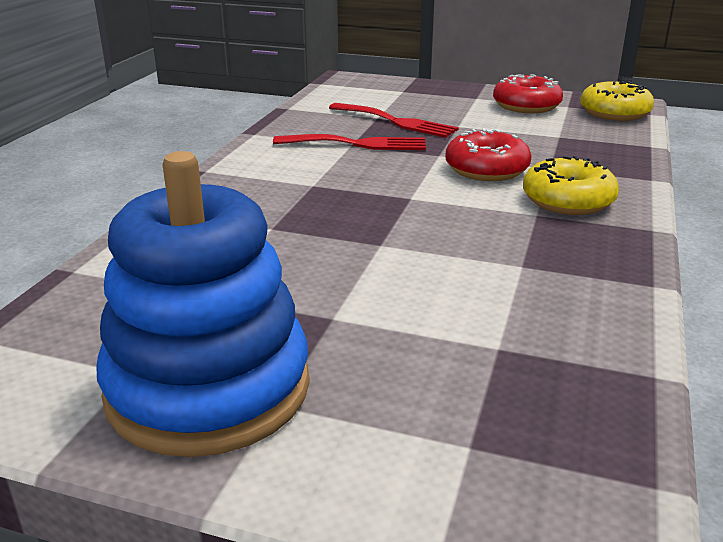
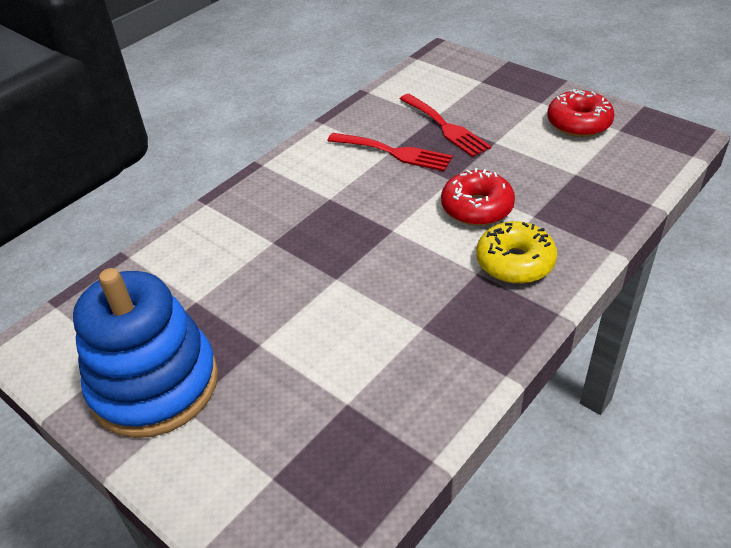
camera: 25 degrees right, 15 degrees up
yellow donut [580,81,654,121] -> none

